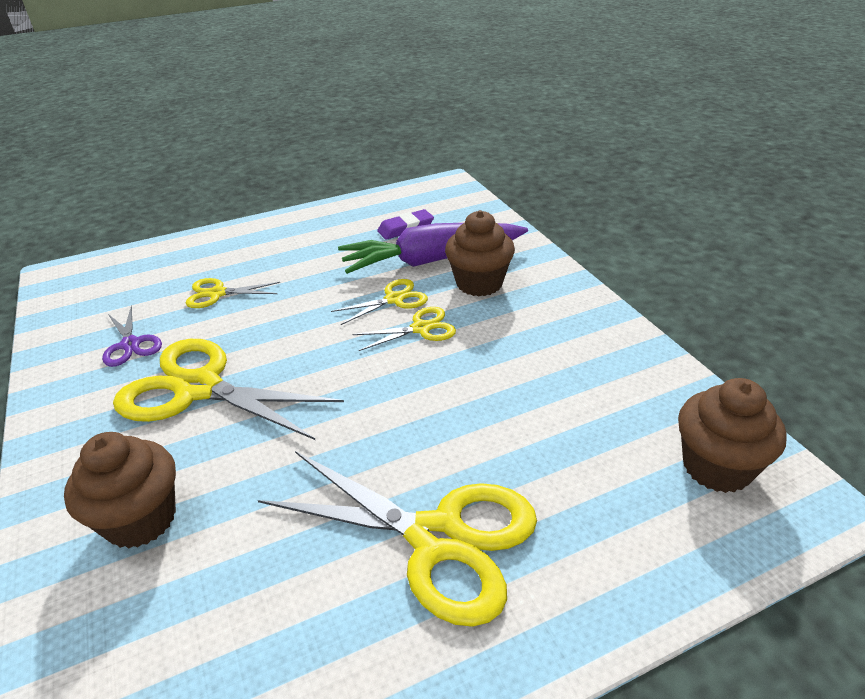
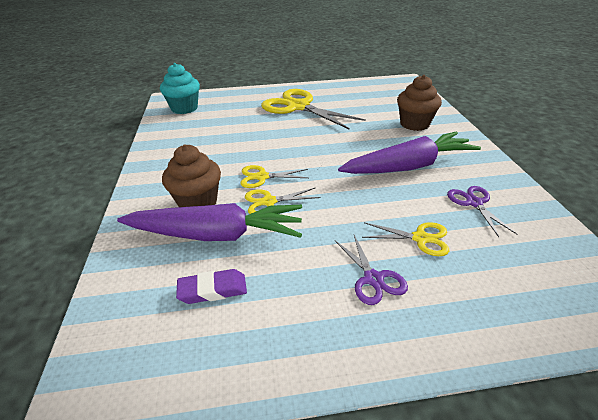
camera: 165 degrees left, 0 degrees up
yellow scissors [113,339,344,440] -> purple carrot [338,131,481,174]
brown cupcake [678,378,787,493] -> turquoise cupcake [160,63,200,114]
none -> purple scissors [335,235,408,305]

